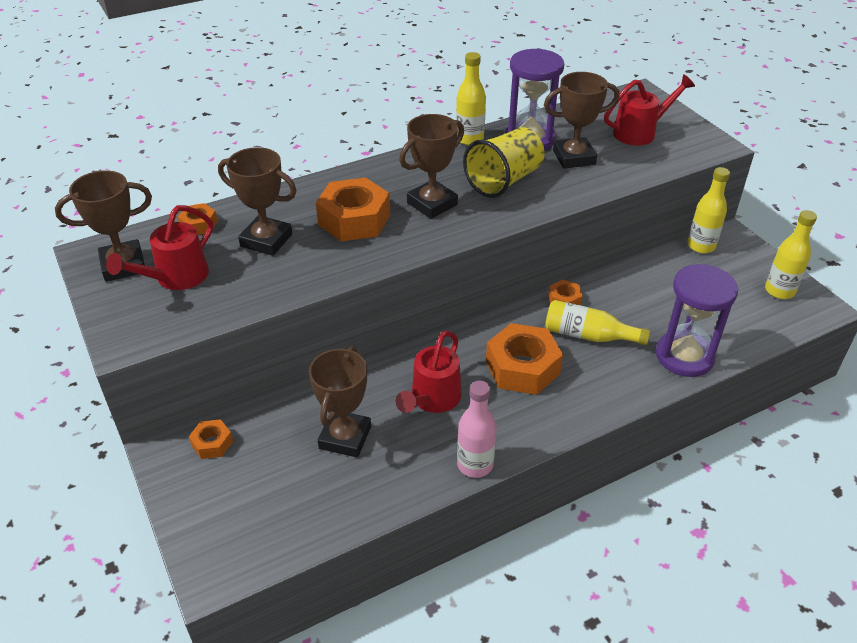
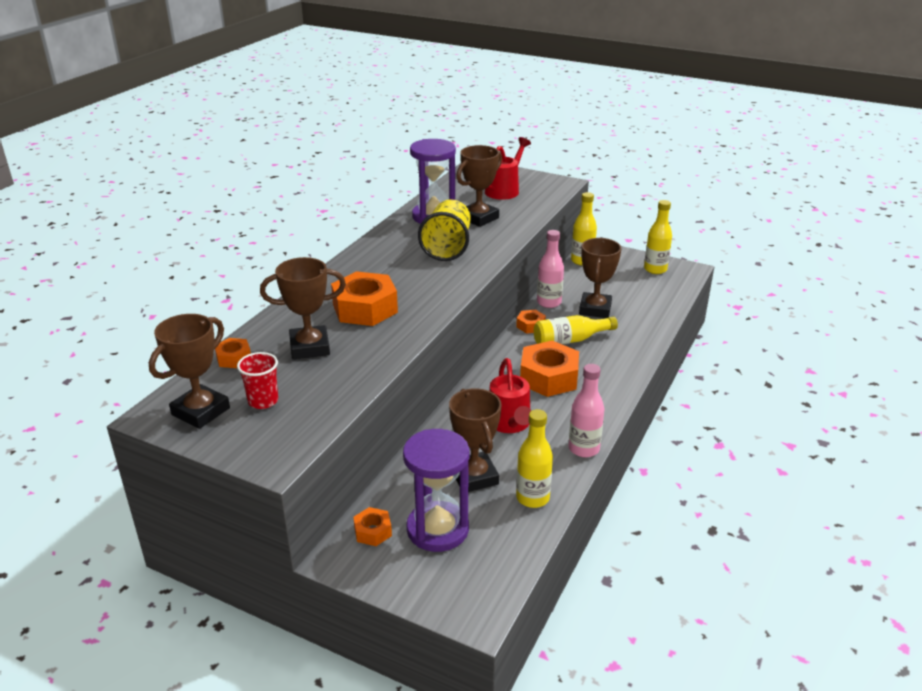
camera: 35 degrees left, 10 degrees down
red watering can [106,205,213,290] -> red cup [237,352,278,409]
brown trophy [399,114,464,219] -> brown trophy moved to [579,238,621,318]
yellow bottle [456,52,486,145] -> yellow bottle moved to [516,409,553,508]
purple hourglass [656,264,738,377] -> purple hourglass moved to [403,429,469,552]
none -> pink bottle [537,230,564,308]

